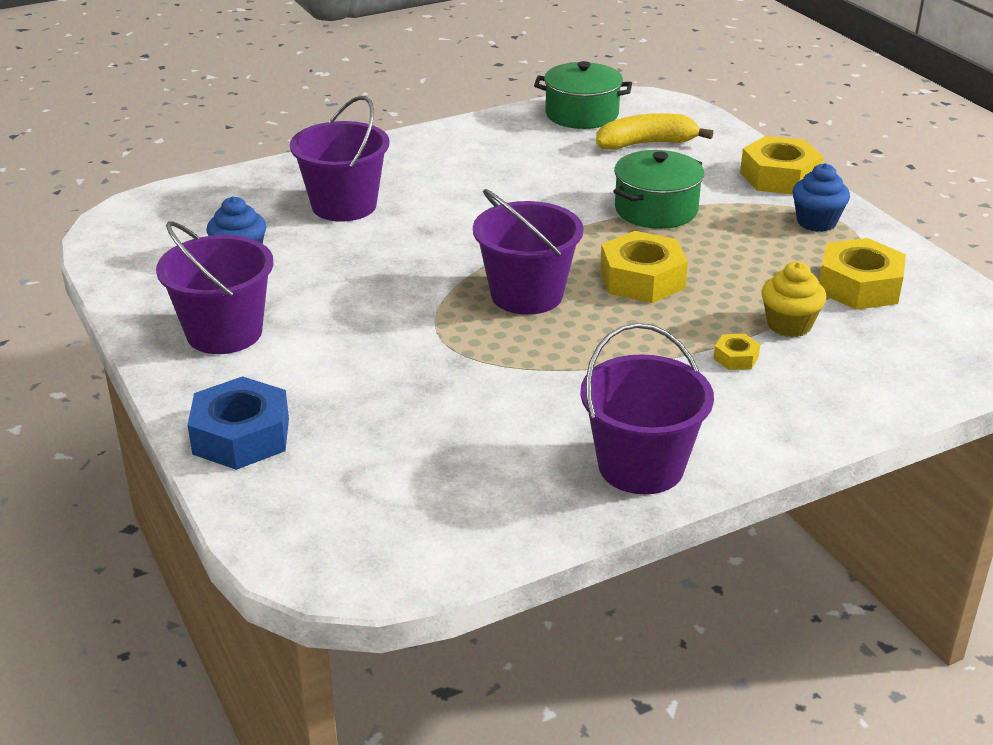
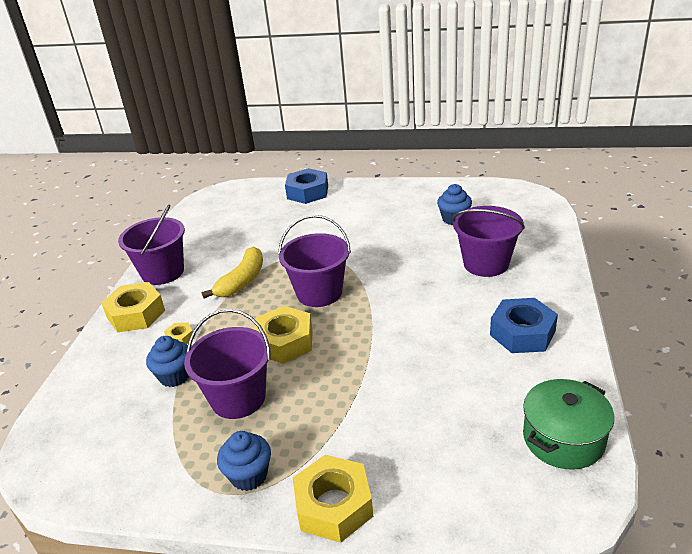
camera: 130 degrees right, 0 degrees up
purple bucket [156,221,273,354] -> purple bucket moved to [184,309,271,419]
yellow banana [596,113,713,150] -> yellow banana moved to [202,247,263,298]
green pot [614,150,704,229] -> none
yellow cupcake [762,262,826,337] -> blue cupcake [146,336,189,387]
yellow nut [819,238,906,310] -> yellow nut moved to [101,282,165,332]
none -> blue nut [490,298,558,353]

